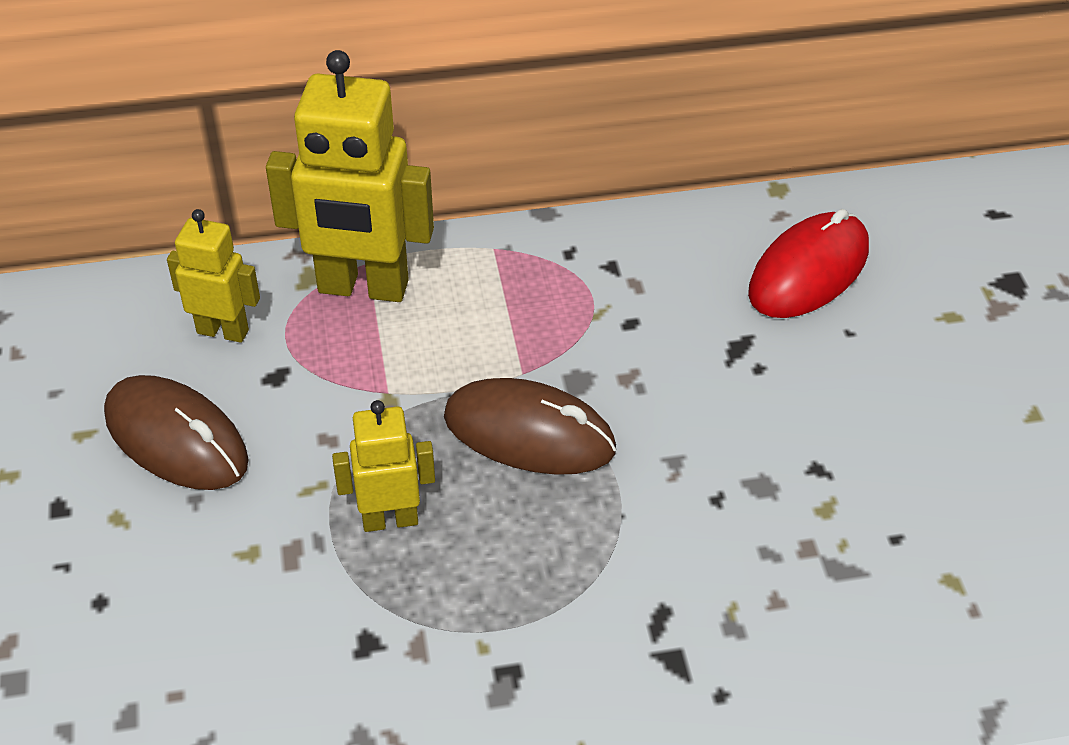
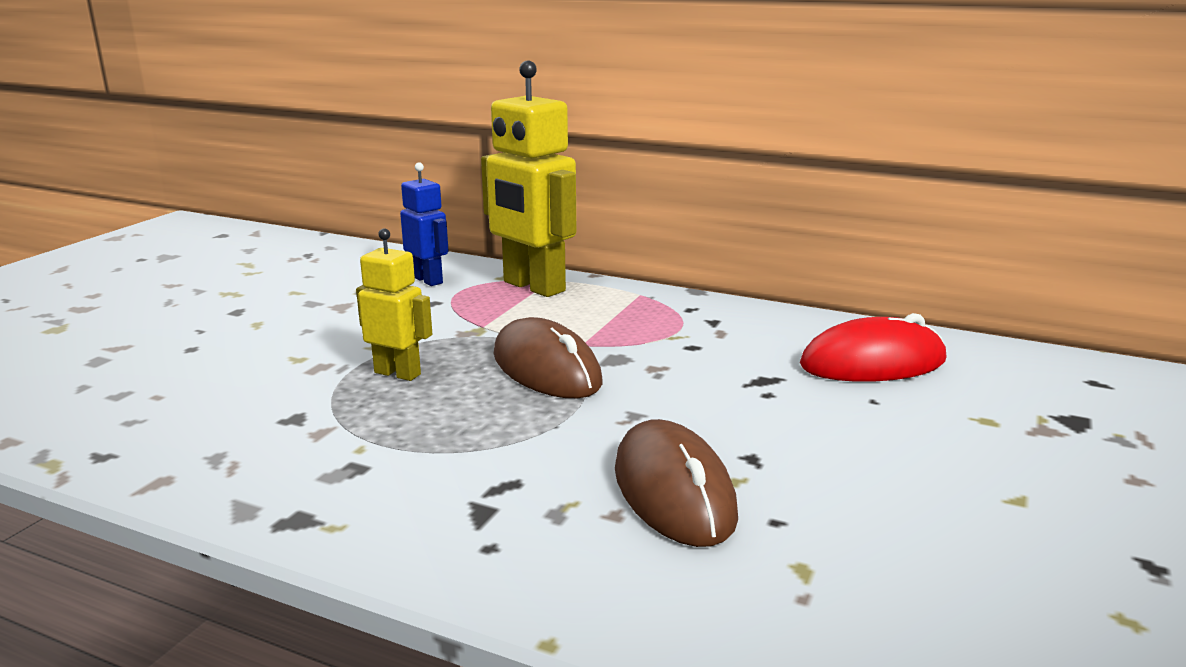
camera: 35 degrees right, 25 degrees down
brown mouse [104,375,249,490] -> brown mouse moved to [615,419,738,547]
yellow robot [167,209,260,343] -> blue robot [400,162,449,286]

